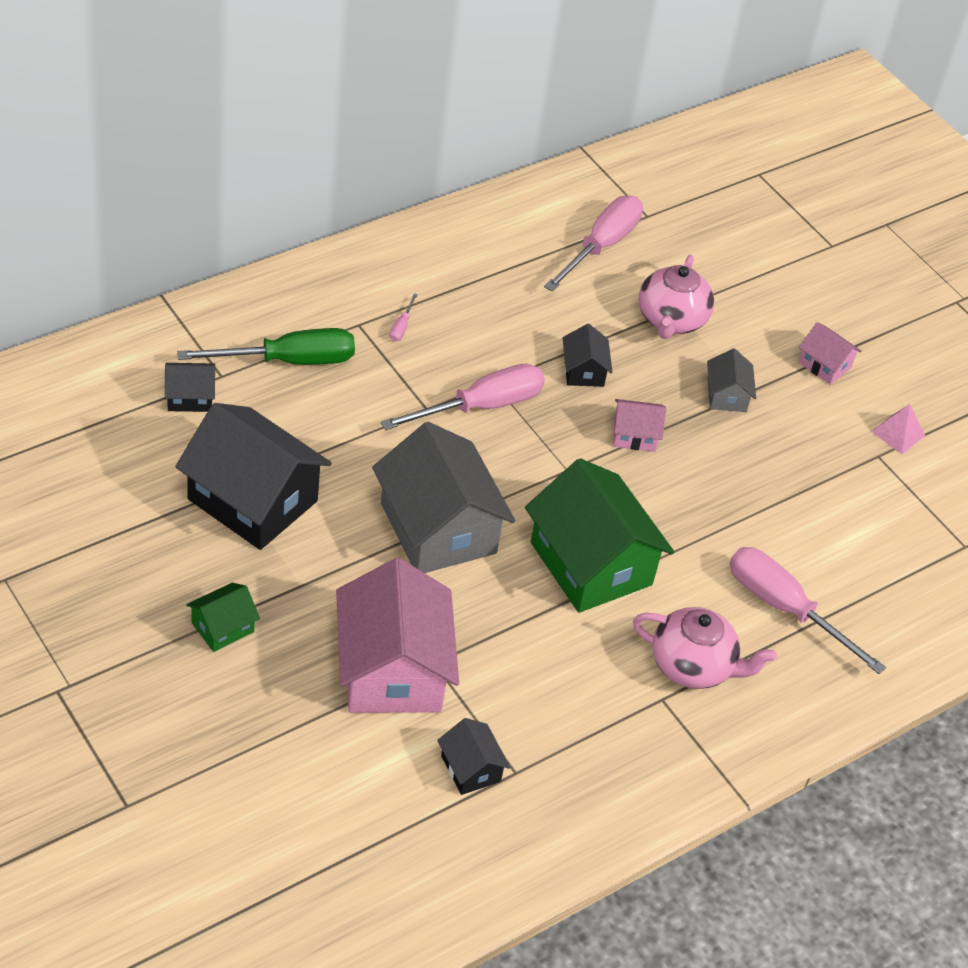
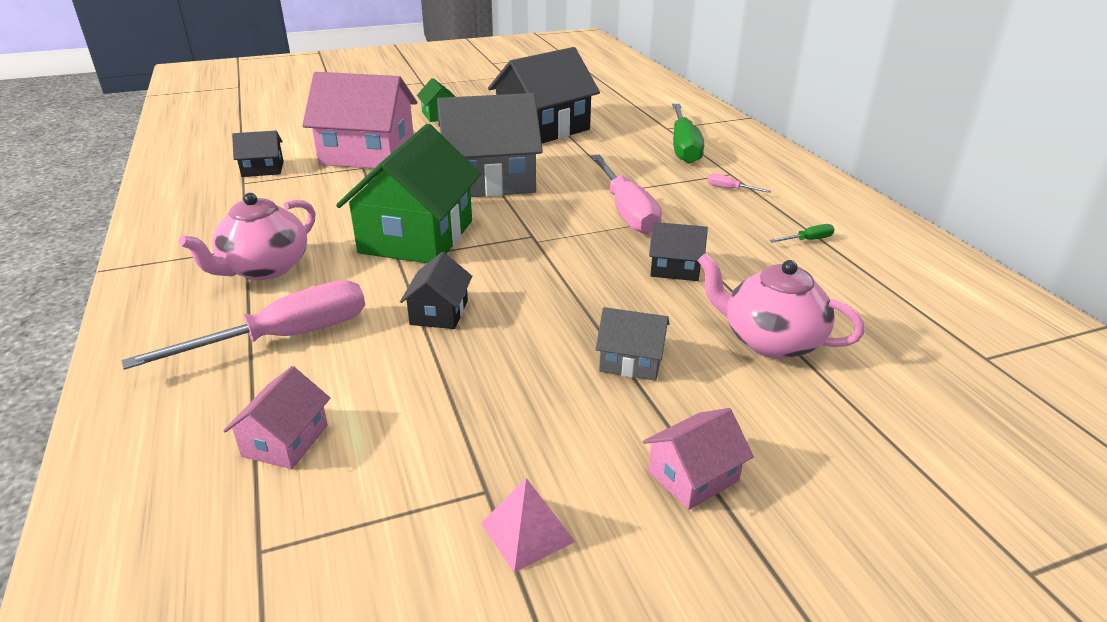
camera: 110 degrees right, 15 degrees down
black house [165,363,215,412] -> black house moved to [400,252,472,329]
green house [525,458,674,613] -> green house turned 60 degrees counterclockwise [336,124,481,263]
pink screwdriver [544,196,643,291] -> none
pink house [613,399,666,452] -> pink house moved to [223,366,330,469]
none -> green screwdriver [769,224,835,243]

